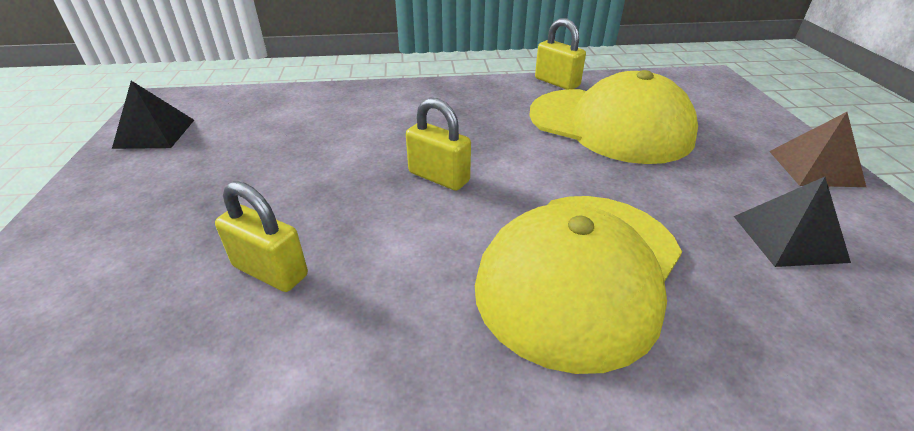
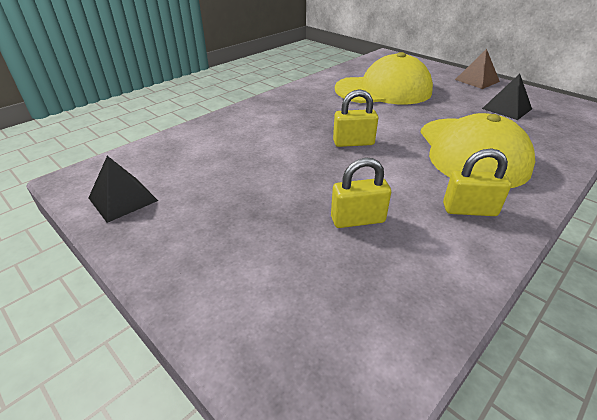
camera: 40 degrees left, 0 degrees up
yellow padlock [535,18,586,89] -> yellow padlock moved to [443,148,511,216]

